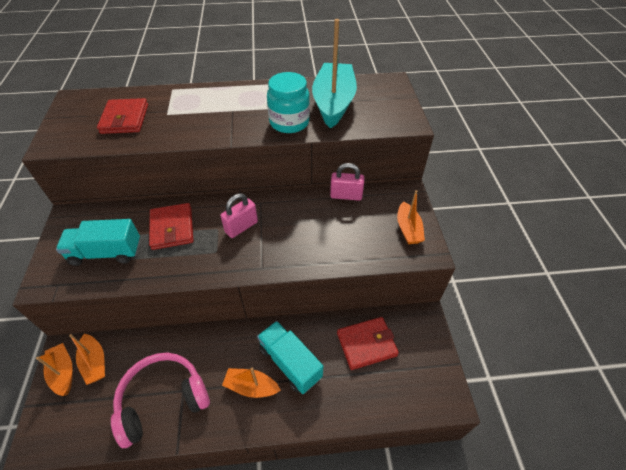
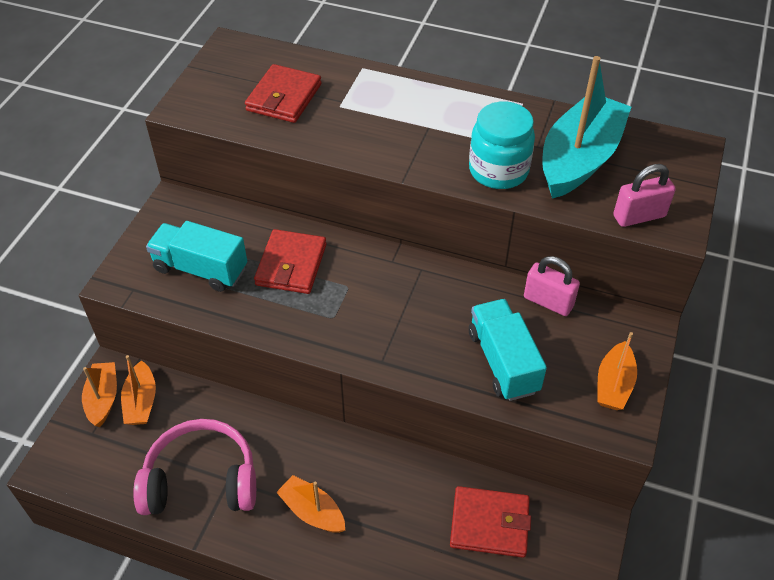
camera: 25 degrees right, 0 degrees up
pink padlock [221,193,258,238] -> pink padlock moved to [613,164,676,227]
turquoise truck [257,321,323,394] -> turquoise truck moved to [469,299,547,401]

